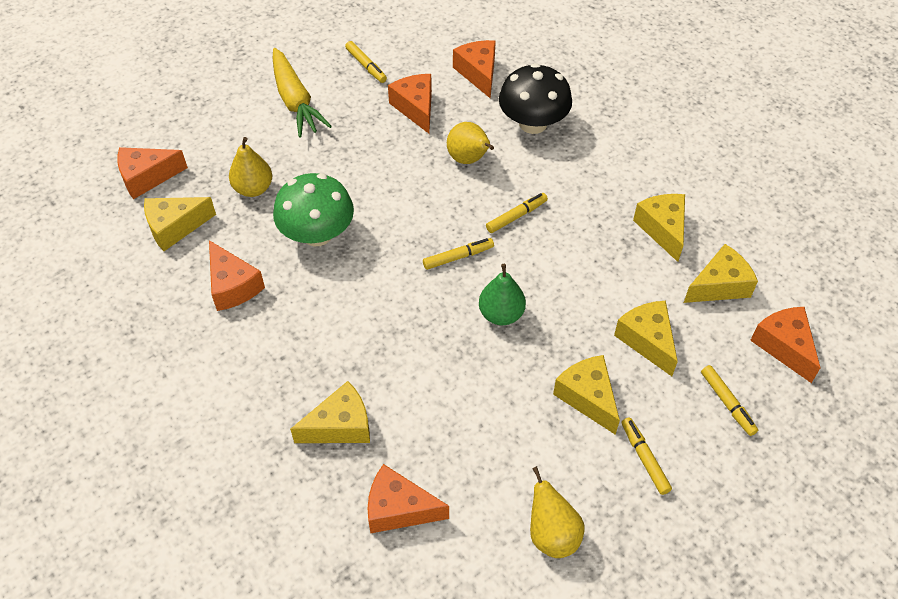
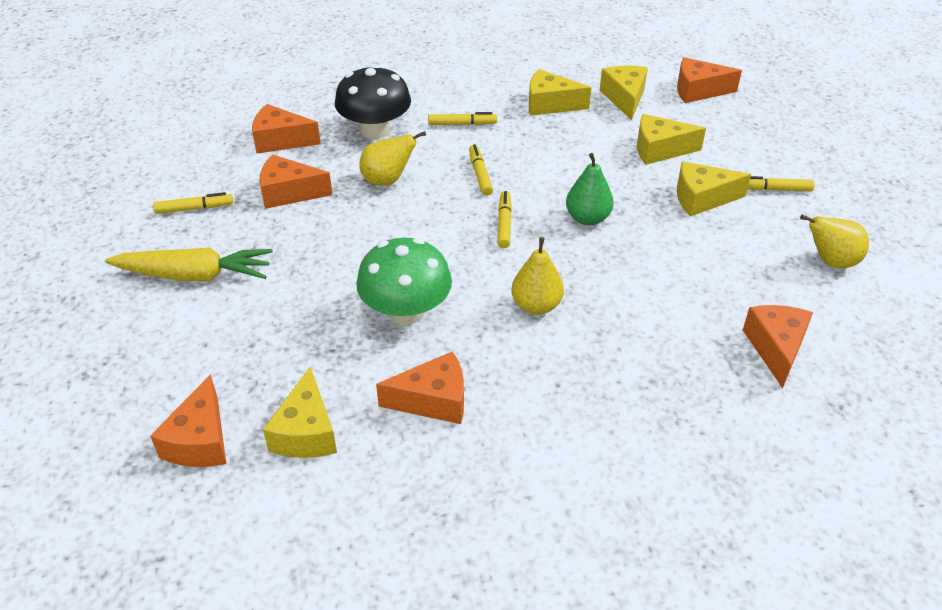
camera: 65 degrees left, 10 degrees down
yellow pear [229,137,272,197] -> yellow pear moved to [512,237,564,315]
yellow cheese [290,381,370,443] -> none
orange cheese [367,464,449,533] -> orange cheese turned 150 degrees clockwise [743,305,813,388]
yellow marker [701,365,758,436] -> yellow marker moved to [428,112,497,125]

